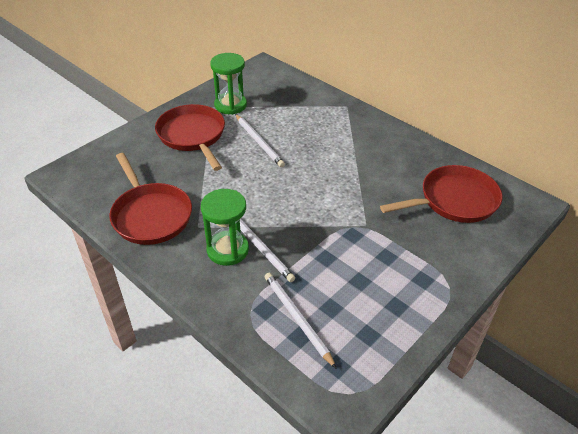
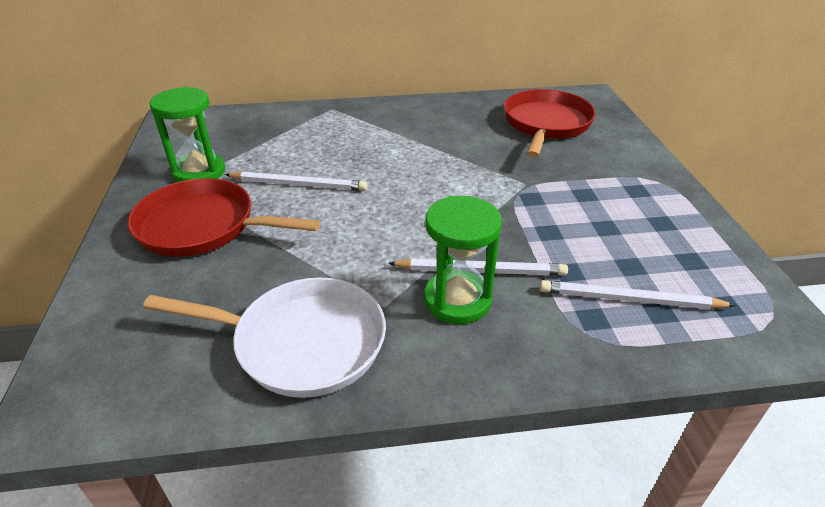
camera: 50 degrees left, 5 degrees down
red pan [109,153,192,245] -> white pan [143,277,386,398]

